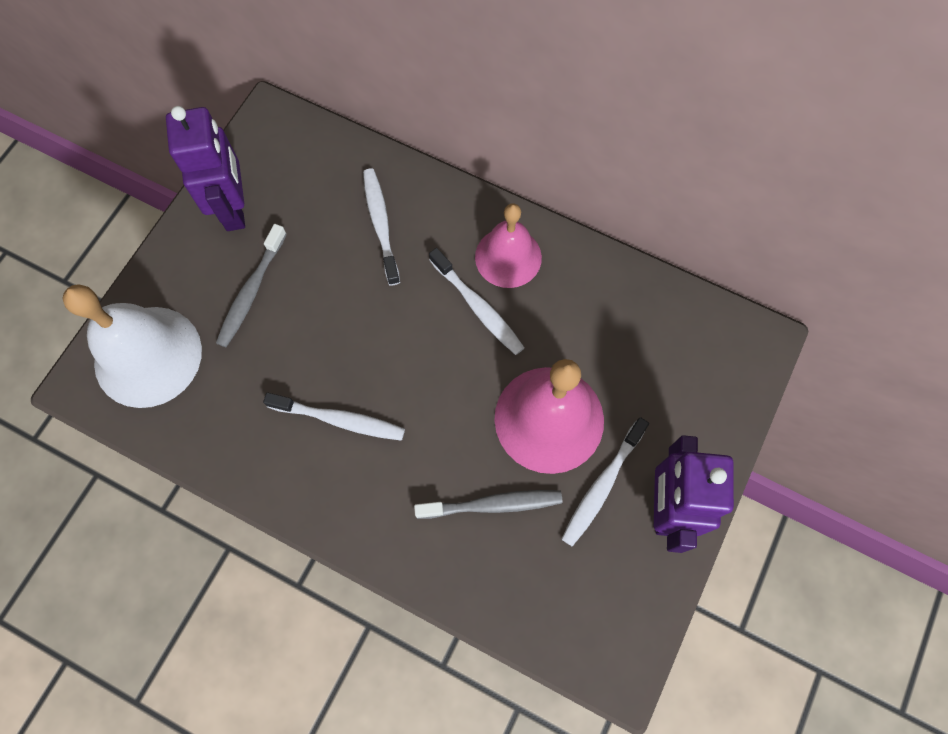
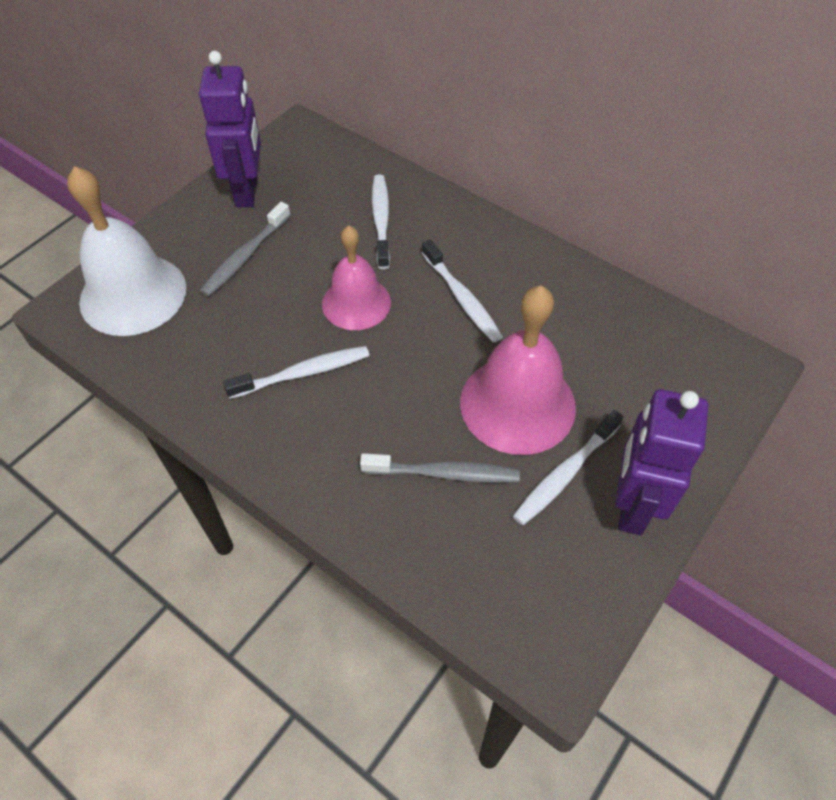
camera: 10 degrees right, 15 degrees down
white toothbrush [263,393,405,441] -> white toothbrush turned 45 degrees counterclockwise [223,346,370,399]
pink bell [475,203,542,288] -> pink bell moved to [322,226,391,330]

